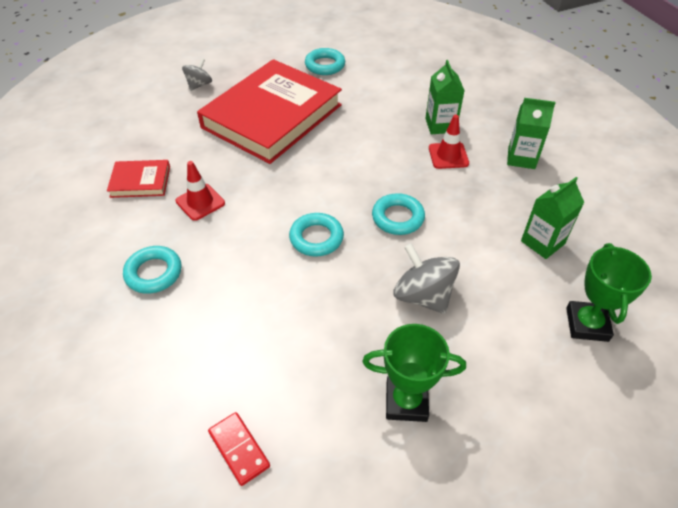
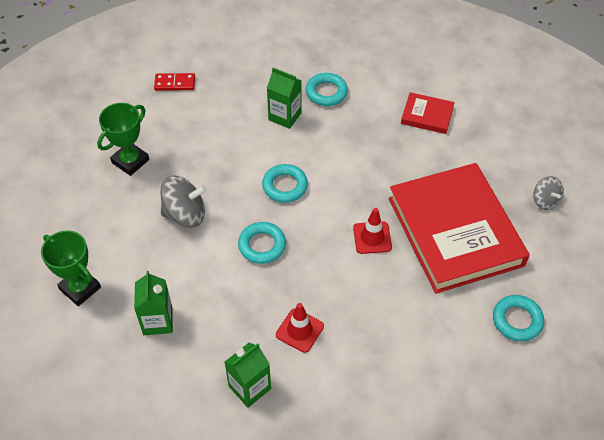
camera: 125 degrees right, 5 degrees up
red book [107,160,170,198] -> red book turned 75 degrees clockwise [401,92,455,134]
red traffic cone [175,161,225,221] -> red traffic cone moved to [353,208,392,254]
green carton [425,60,465,134] -> green carton moved to [267,68,302,129]

